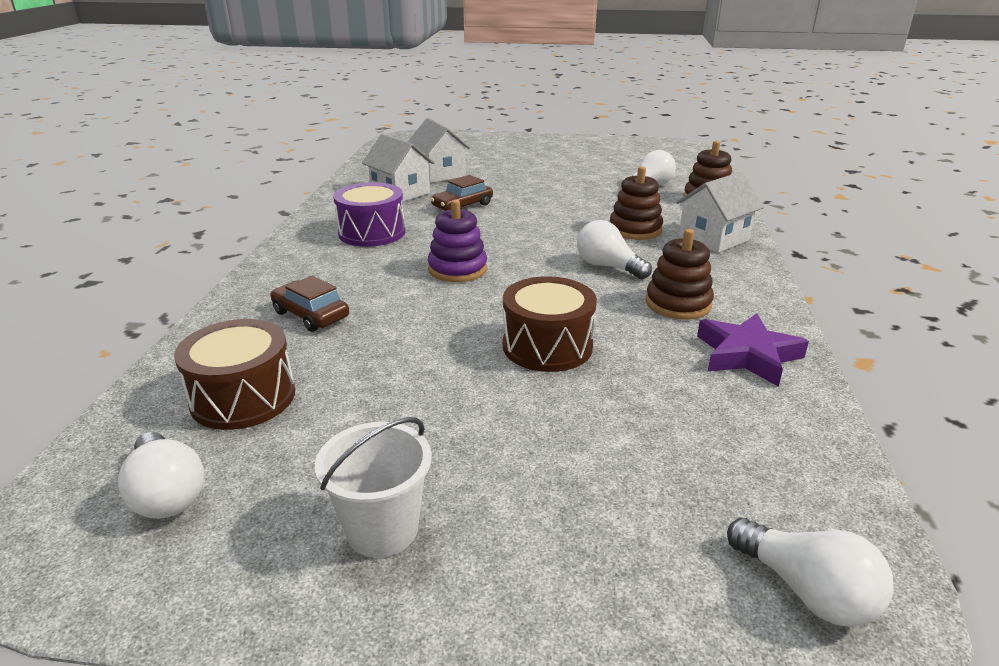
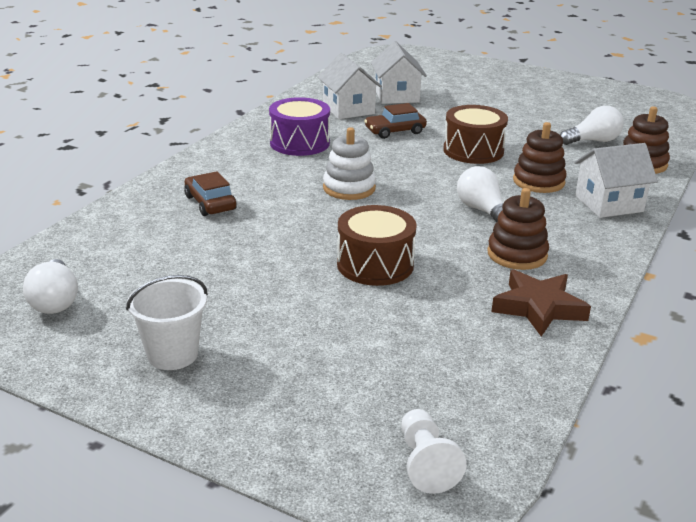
camera: 20 degrees right, 0 degrees up
brown drum [174,319,295,430] -> brown drum moved to [443,105,508,164]
purple stacking toy [428,200,487,282] -> white stacking toy [323,127,376,200]
purple star [697,313,809,387] -> brown star [491,269,591,336]
white light bulb [727,518,893,627] -> white pawn [401,409,467,494]

